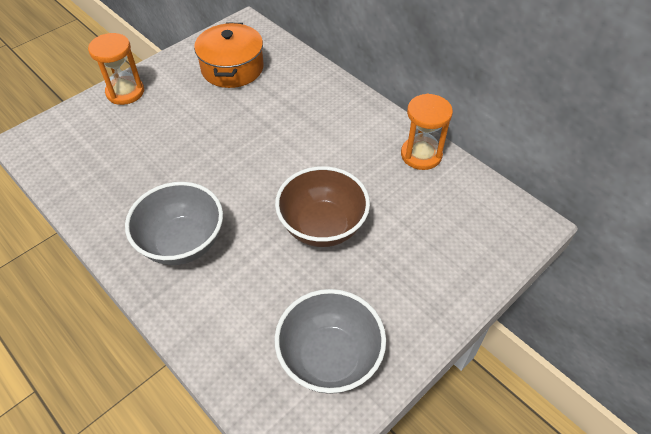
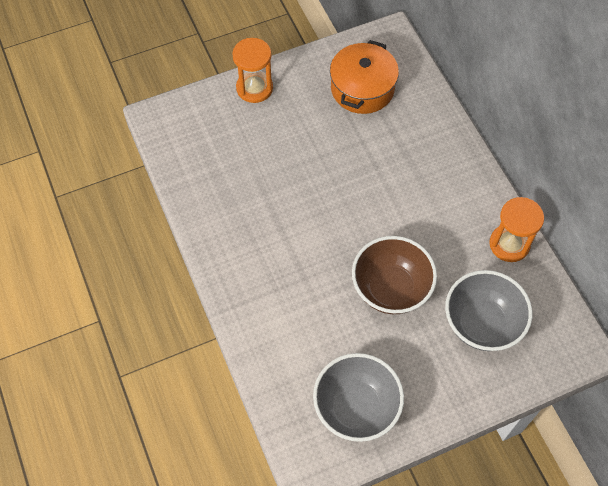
camera: 20 degrees right, 10 degrees up
grey bowl [125,182,223,265] -> grey bowl moved to [445,270,532,351]

